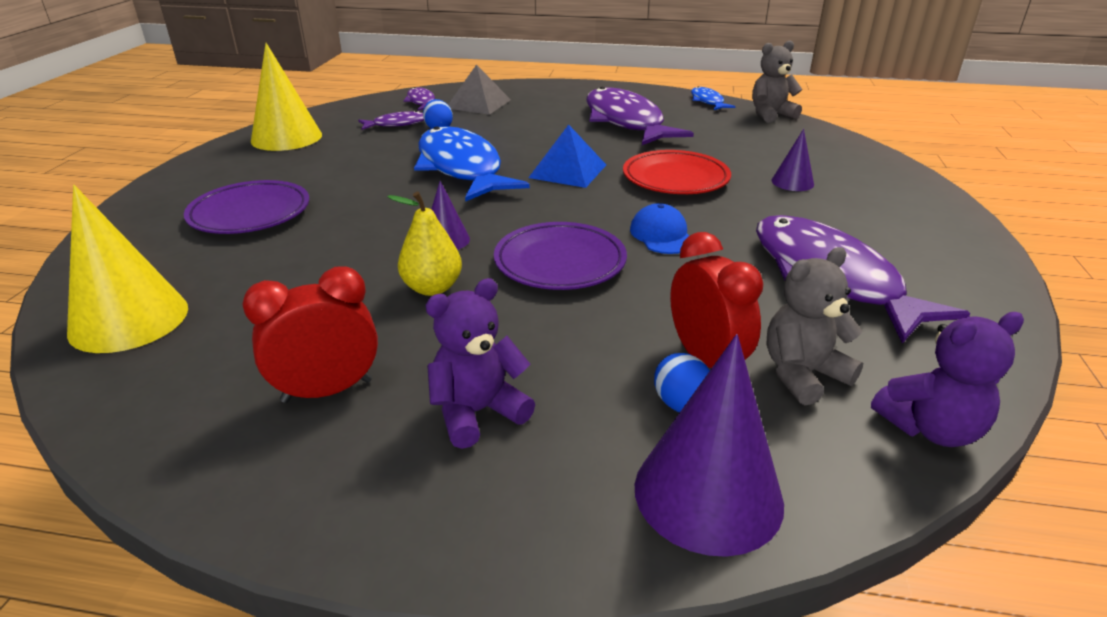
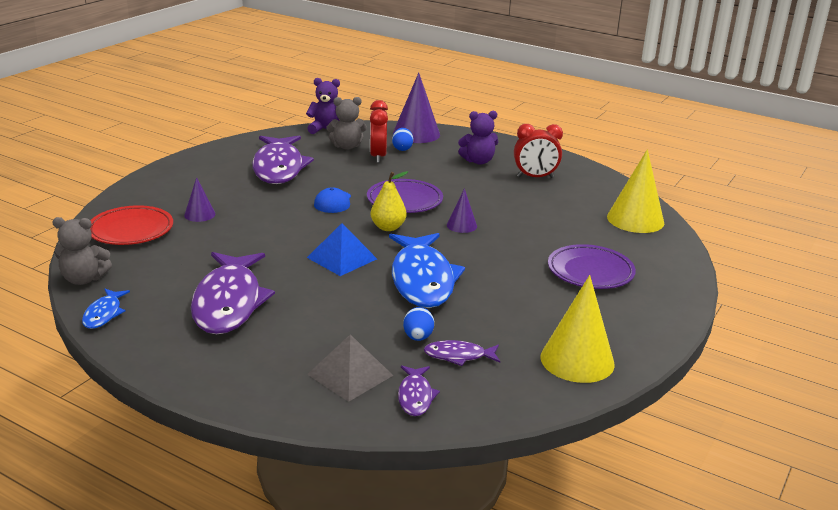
camera: 160 degrees left, 5 degrees down
yellow pear [388,192,462,296] -> yellow pear moved to [371,171,408,231]
red plate [623,150,731,194] -> red plate moved to [90,205,173,245]

